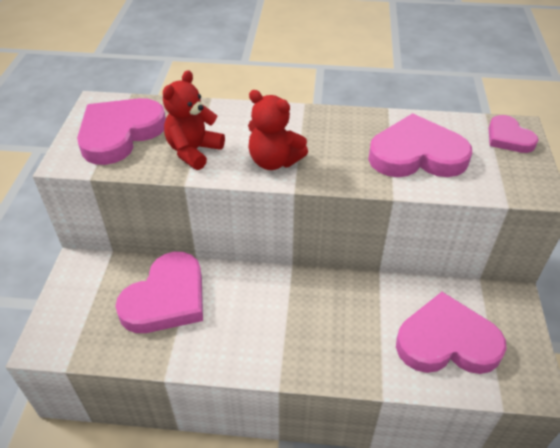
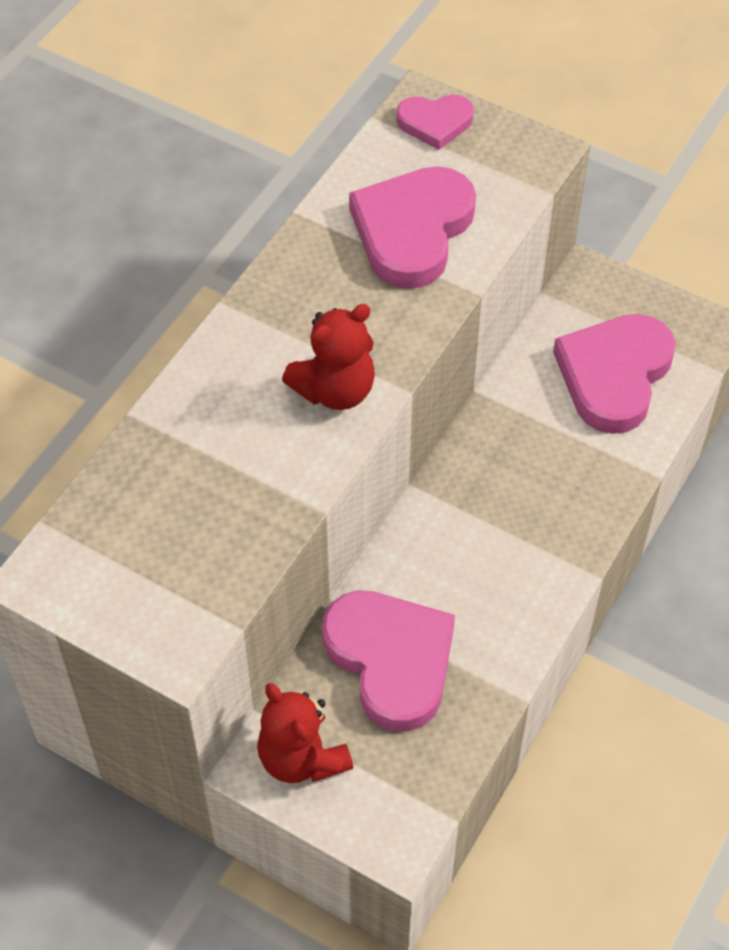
camera: 65 degrees left, 10 degrees up
pink heart [77,98,166,165] -> none
red teddy bear [163,70,225,170] -> red teddy bear moved to [257,683,353,783]

